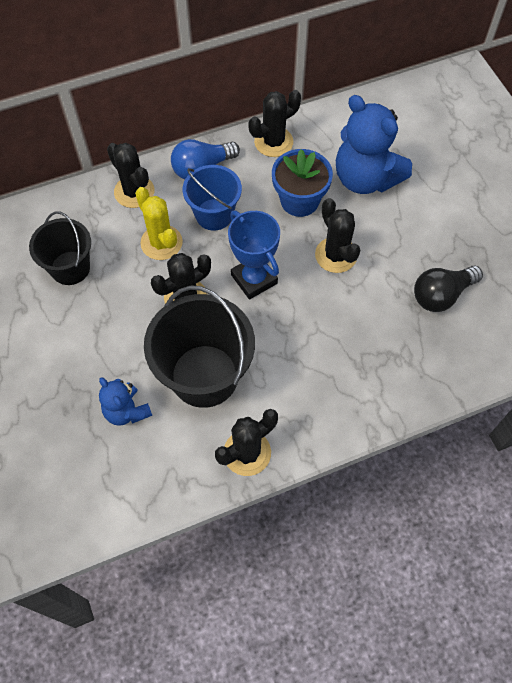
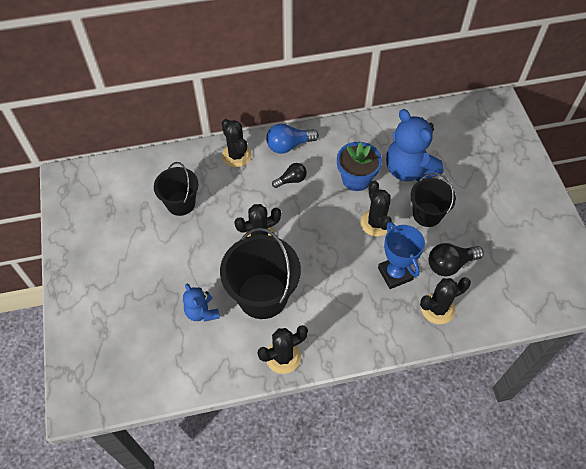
camera: 10 degrees right, 5 degrees down
yellow cactus [135,187,183,260] -> none
blue bucket [182,165,242,231] -> black light bulb [272,163,307,188]
blue trophy [228,211,280,299] -> blue trophy moved to [378,222,425,289]
black cactus [249,90,301,157] -> black cactus moved to [420,277,471,324]
none -> black bucket [411,173,456,227]

